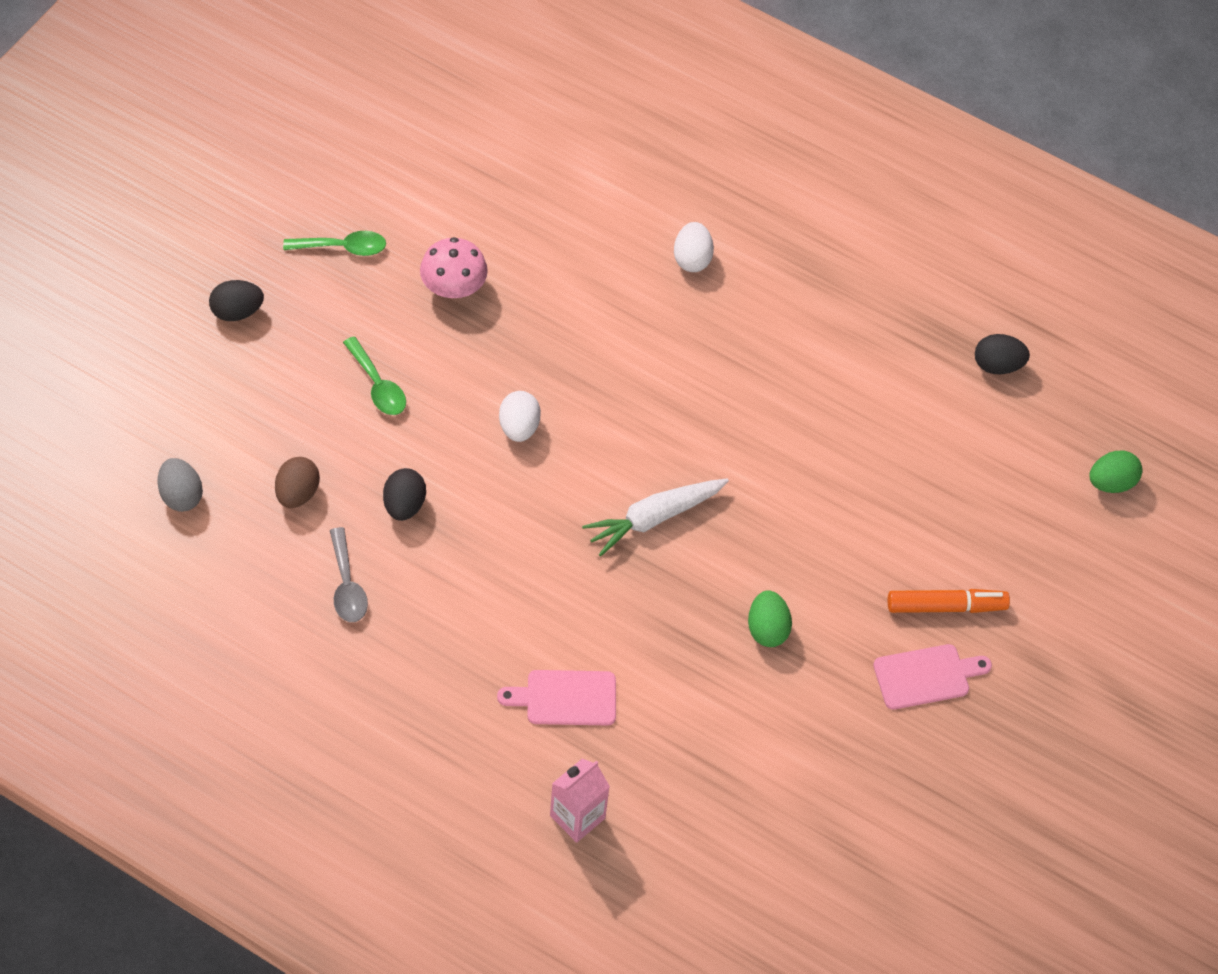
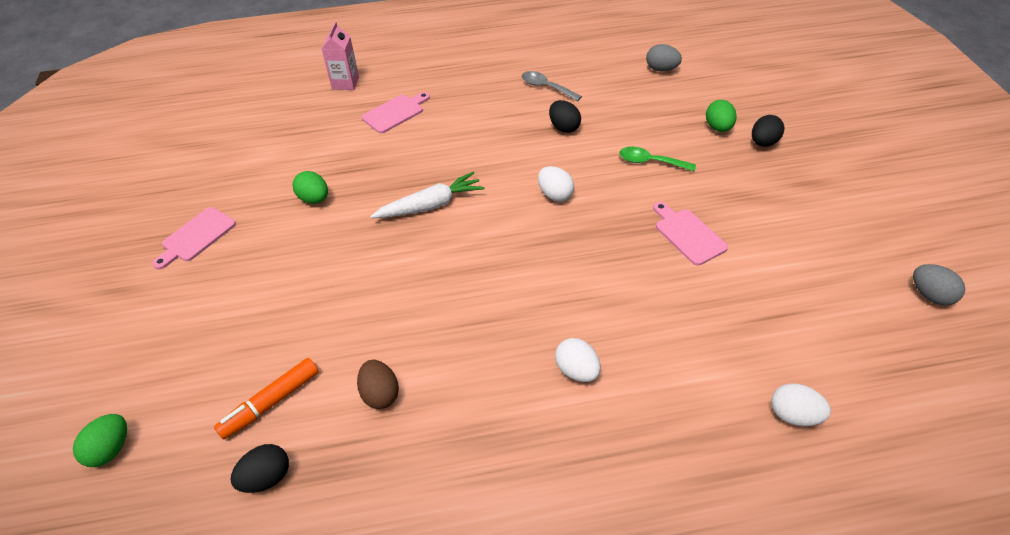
camera: 145 degrees right, 10 degrees down
brown egg [275,457,320,508] -> brown egg moved to [357,360,399,409]
green spoon [283,231,386,256] -> none
pink mushroom [420,237,488,298] -> pink cutting board [653,202,728,266]
white carrot [582,478,729,556] -> white carrot turned 45 degrees clockwise [370,172,485,218]
orange marker [888,589,1010,613] -> orange marker moved to [214,358,319,440]
none -> green egg [706,100,737,132]
none -> white egg [771,383,831,426]
none -> grey egg [913,264,965,306]

